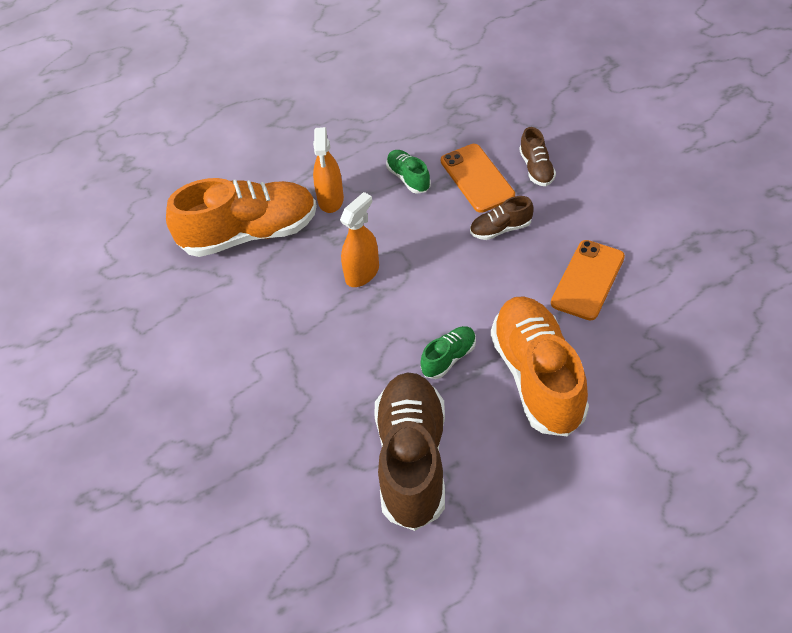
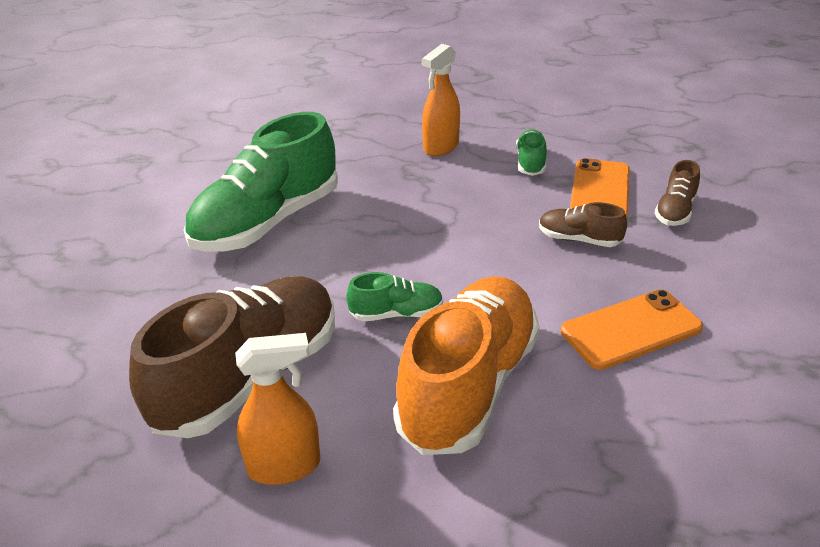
camera: 35 degrees right, 15 degrees down
orange shoe [166,178,317,257] -> none
orange spray bottle [340,192,379,287] -> orange spray bottle moved to [235,333,320,485]
none -> green shoe [184,112,338,251]

